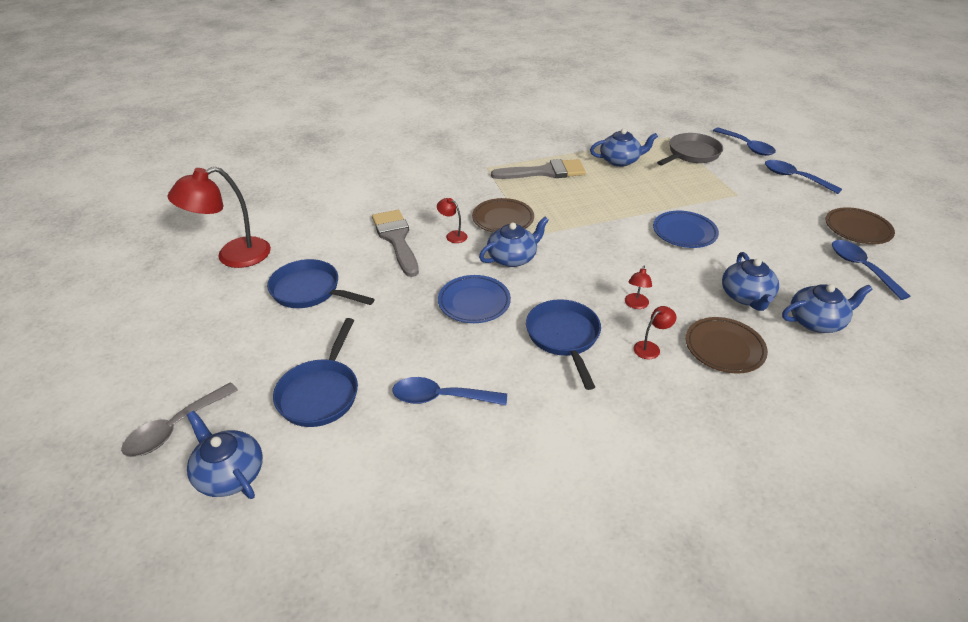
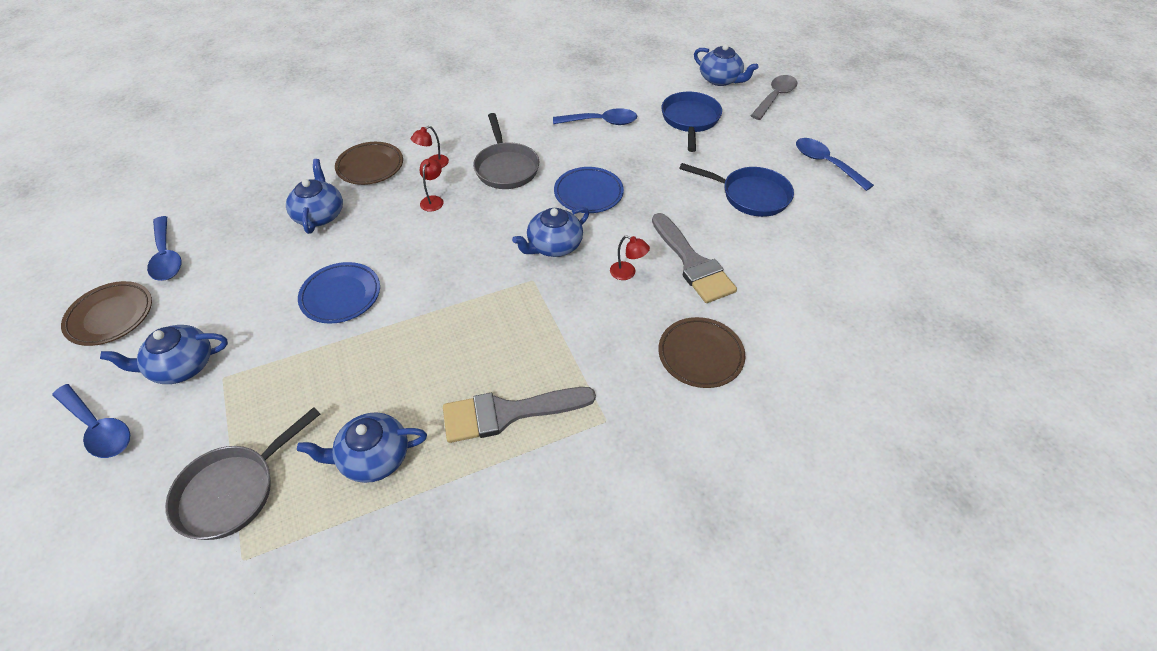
camera: 175 degrees right, 10 degrees up
red lamp [168,167,271,268] -> none
brown plate [472,198,534,232] -> brown plate moved to [658,317,745,388]
blue pan [526,299,601,390] -> grey pan [473,113,539,189]
blue spoon [713,128,776,156] -> blue spoon moved to [796,138,874,191]
blue teapot [782,284,873,333] -> blue teapot moved to [100,325,228,384]

